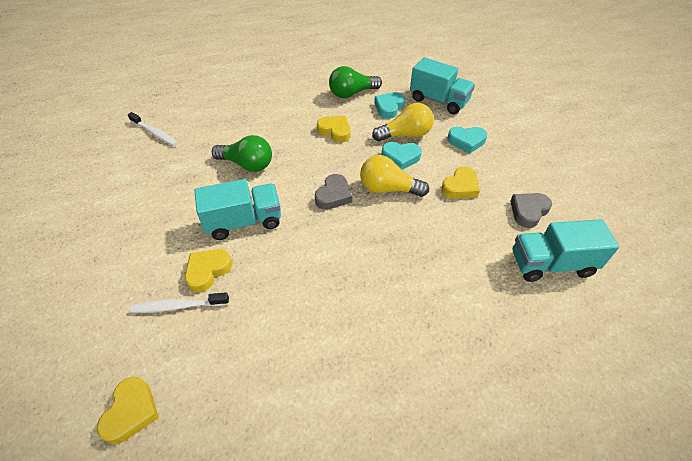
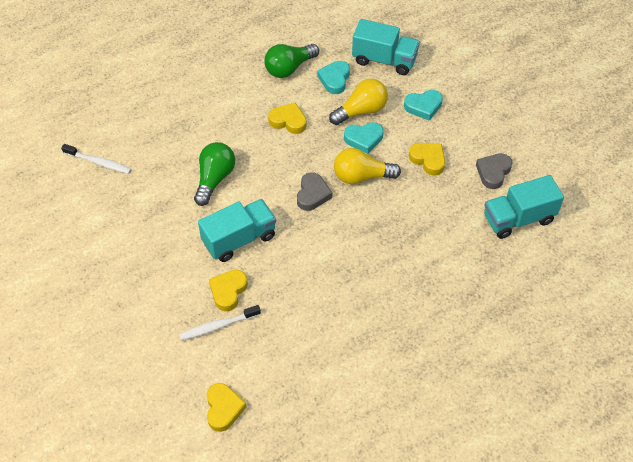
camera: 15 degrees left, 5 degrees up
green light bulb [212,135,272,172] -> green light bulb turned 75 degrees counterclockwise [194,142,235,206]
yellow heart [441,166,480,199] -> yellow heart turned 75 degrees counterclockwise [409,143,445,176]

